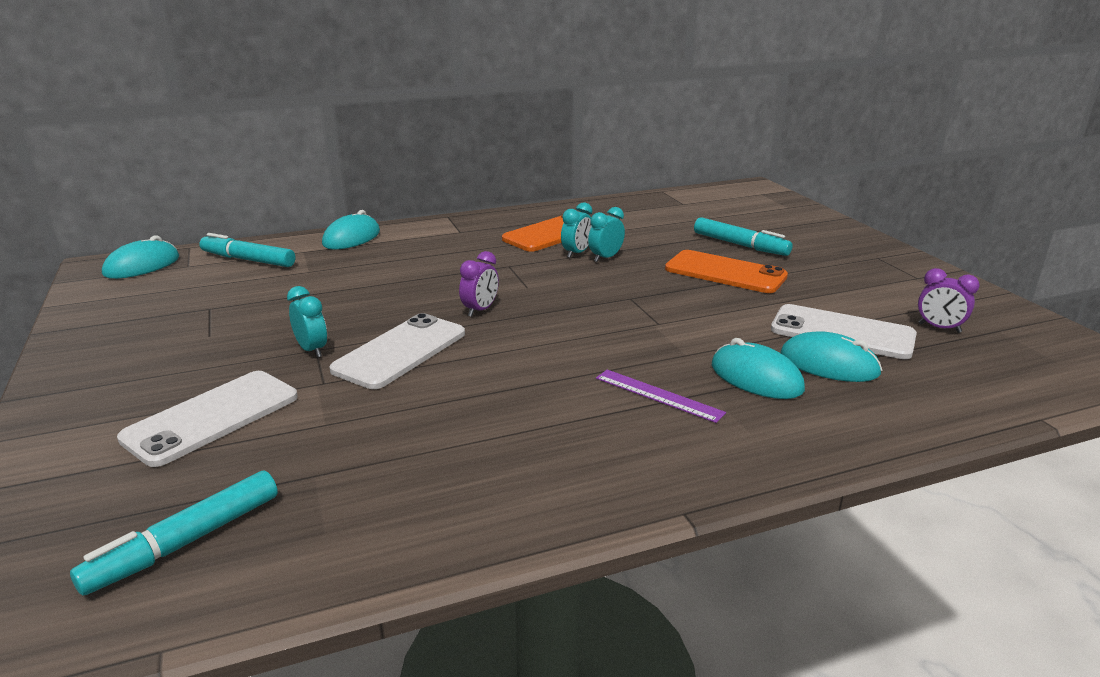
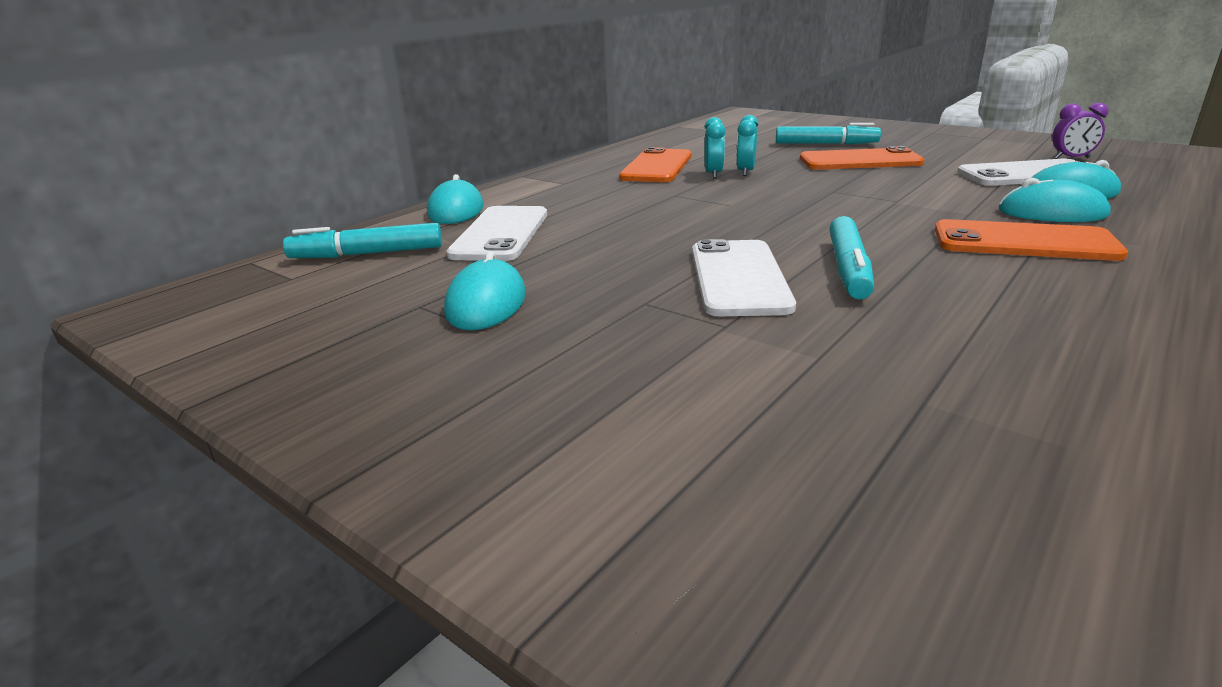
camera: 30 degrees left, 0 degrees up
turquoise marker [70,470,278,596] -> turquoise marker moved to [829,216,874,299]
turquoise mouse [102,236,179,279] -> turquoise mouse moved to [444,251,526,330]
white phone [117,371,298,467] -> white phone moved to [446,206,547,261]
turquoise clock [287,286,327,358] -> none
purple clock [459,251,499,317] -> none
purple ruler [596,370,726,423] -> orange phone [935,219,1128,261]

